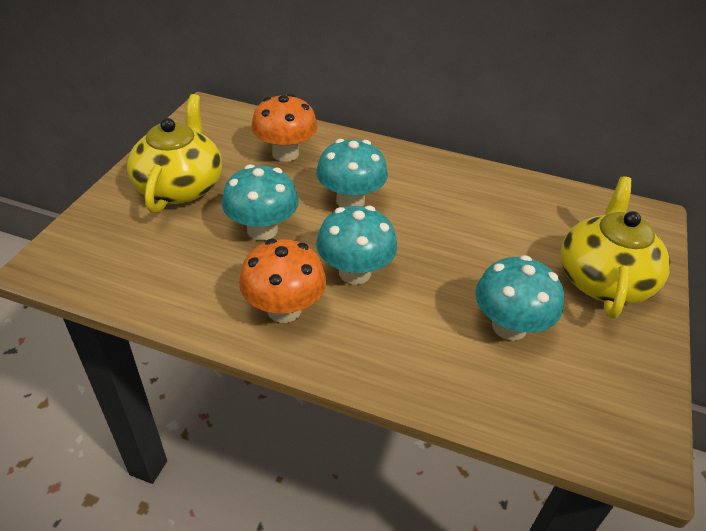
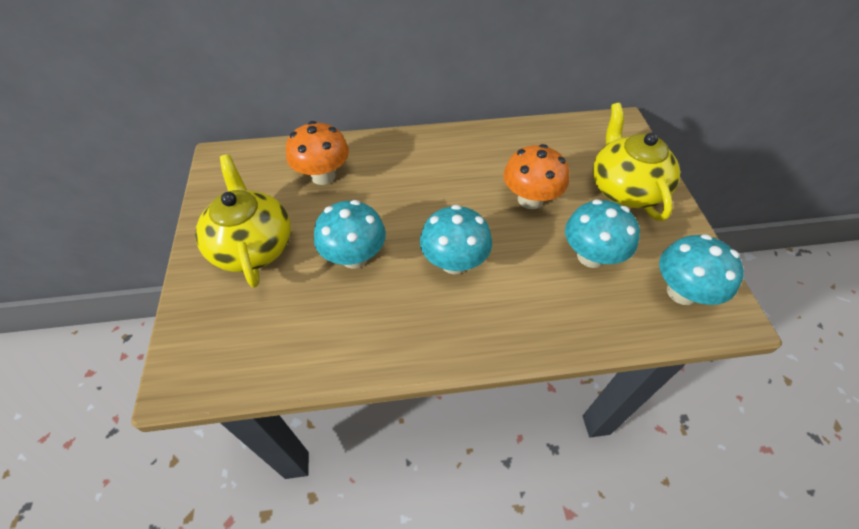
camera: 25 degrees left, 10 degrees up
orange mushroom [239,239,326,323] -> orange mushroom moved to [503,144,569,209]
turquoise mushroom [316,139,388,207] -> turquoise mushroom moved to [659,234,744,305]

